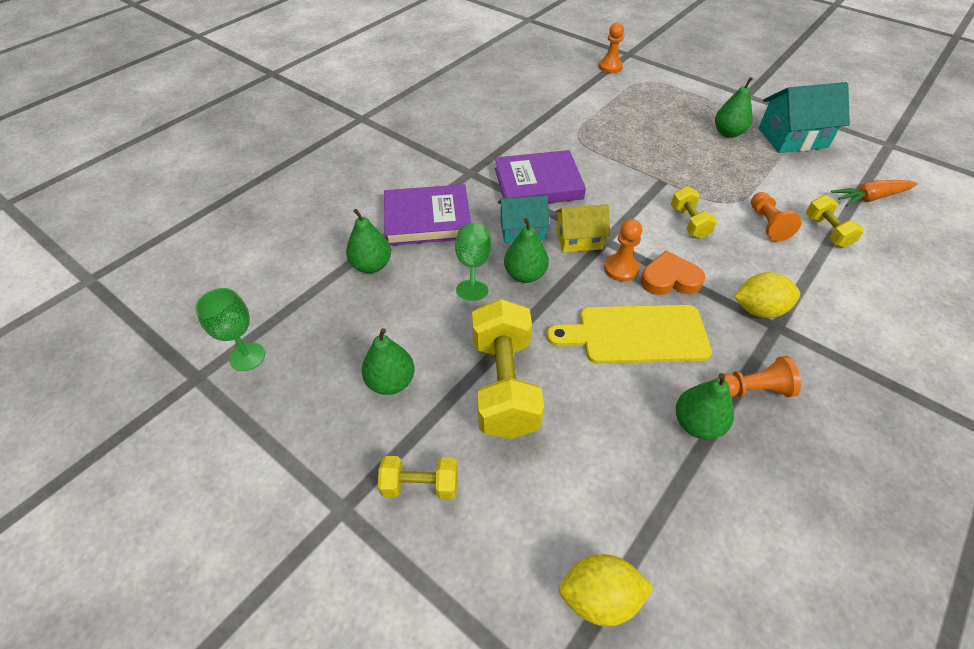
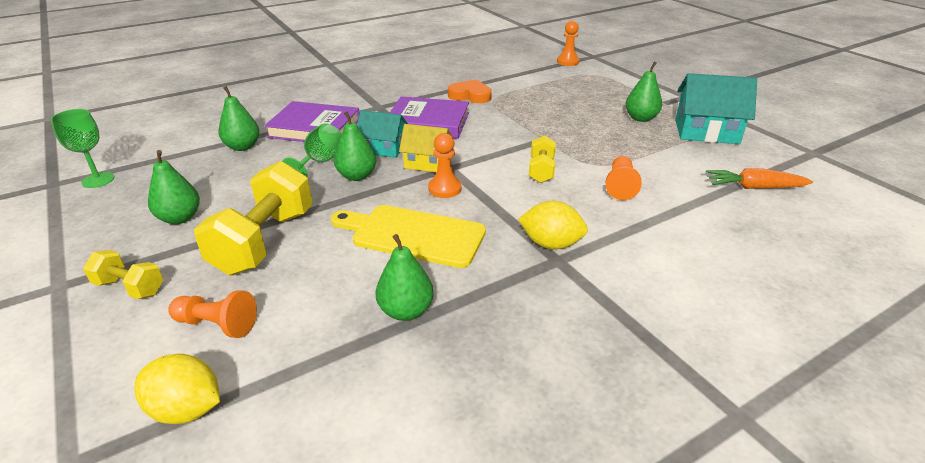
camera: 20 degrees right, 15 degrees down
orange heart [641,251,705,295] -> orange heart moved to [448,80,492,103]
orange pawn [716,356,801,397] -> orange pawn moved to [168,290,257,338]
yellow dumbbell [806,195,864,248] -> none

